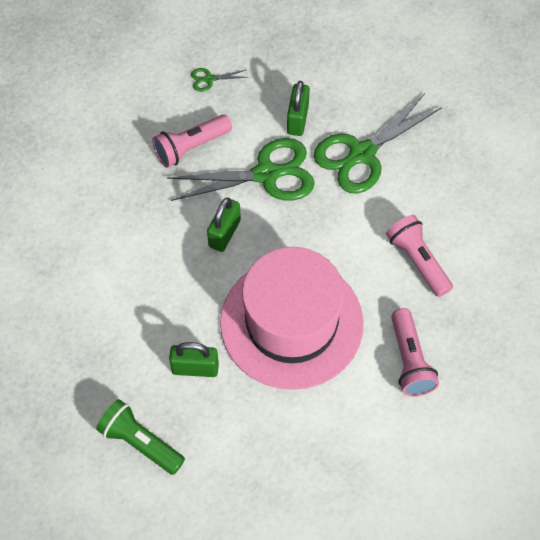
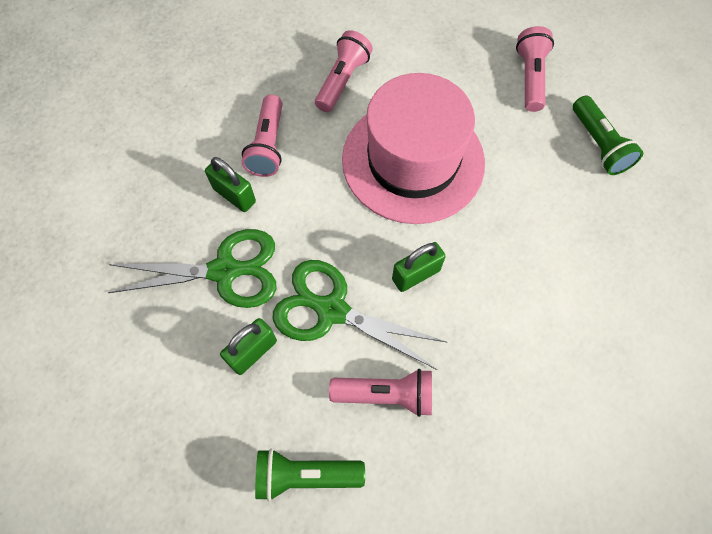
camera: 145 degrees left, 5 degrees up
green padlock [169,342,219,377] -> green padlock moved to [205,157,256,212]
green scissors [191,68,247,92] -> green flashlight [255,448,365,501]
none -> pink flashlight [516,26,554,112]

